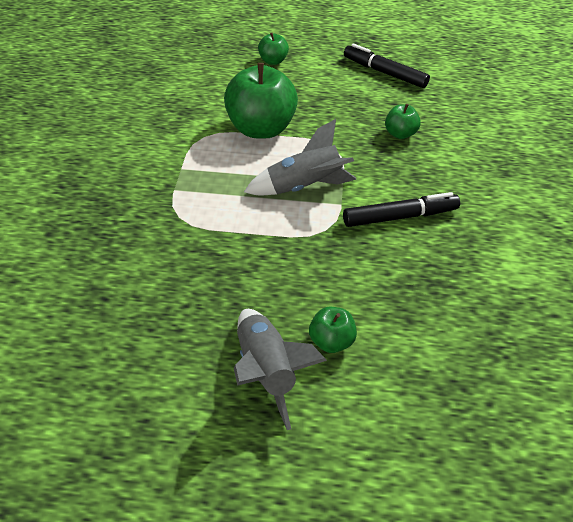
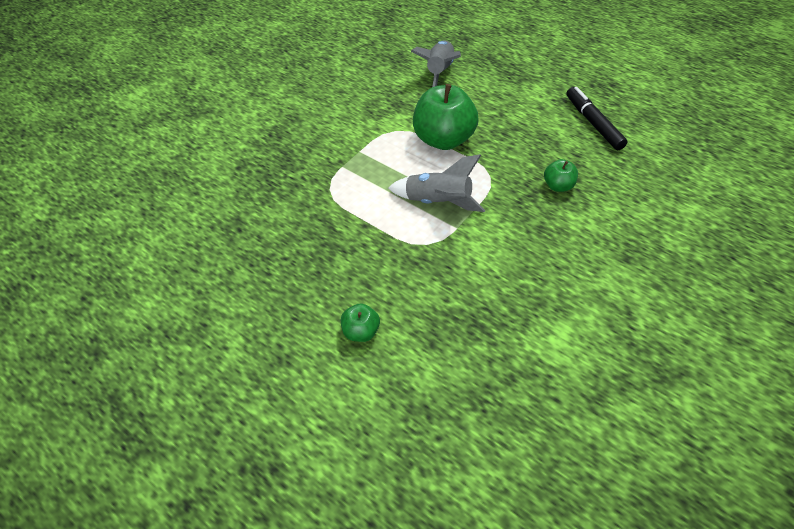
camera: 35 degrees right, 5 degrees up
grey rocket [234,309,327,430] -> grey rocket moved to [411,40,461,87]
green apple [258,33,289,65] -> none
black marker [343,192,460,227] -> none

